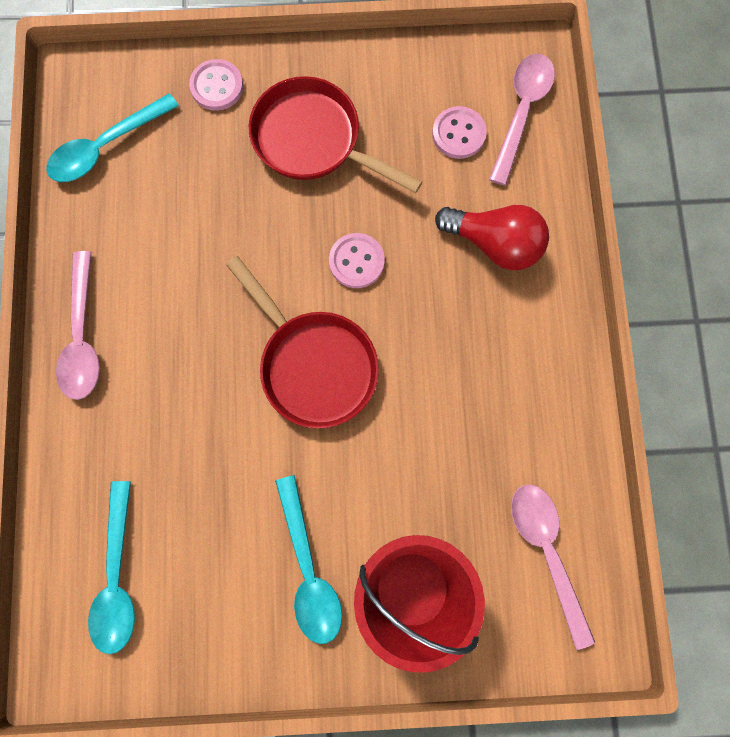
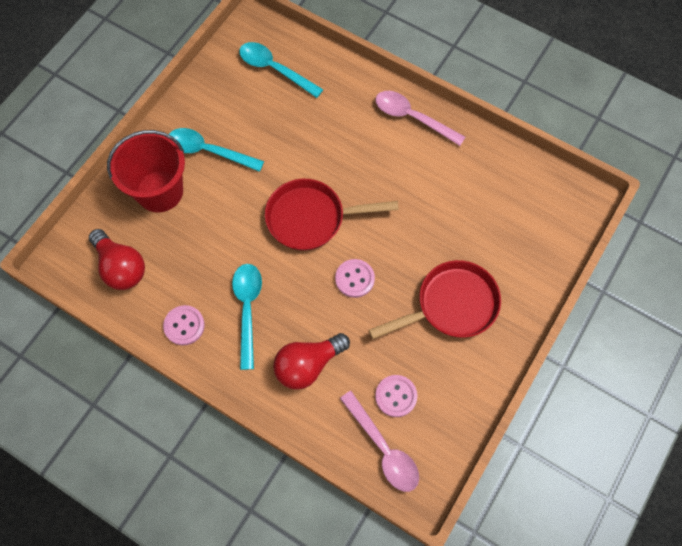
camera: 125 degrees right, 10 degrees down
turquoise spoon [46,93,179,182] -> turquoise spoon moved to [232,264,262,370]
pink button [189,59,243,111] -> pink button moved to [163,305,205,345]
pink spoon [511,484,595,650] -> red light bulb [89,229,145,290]

